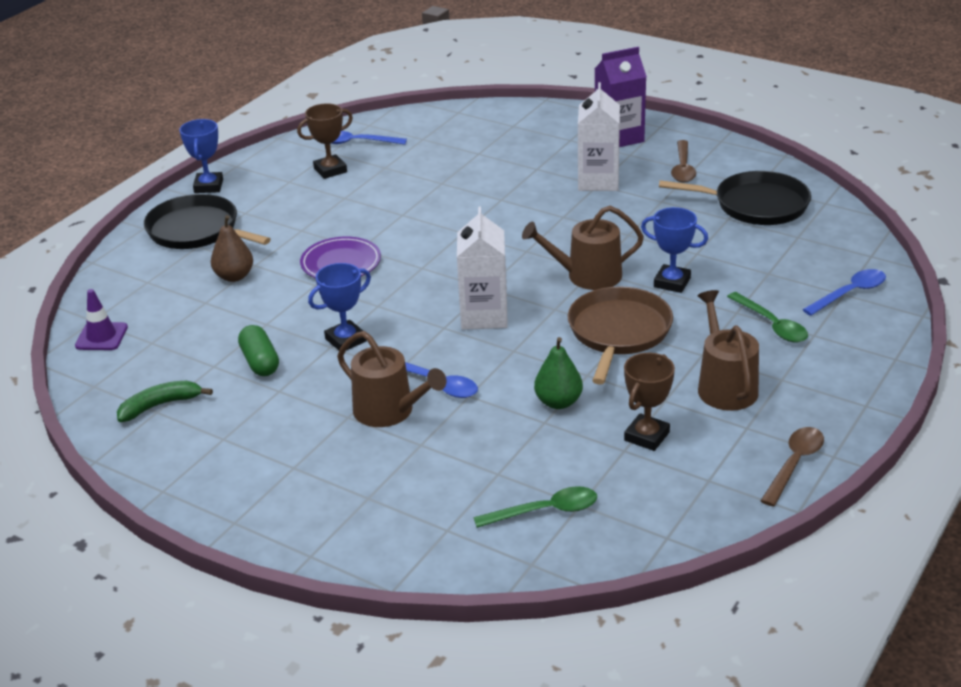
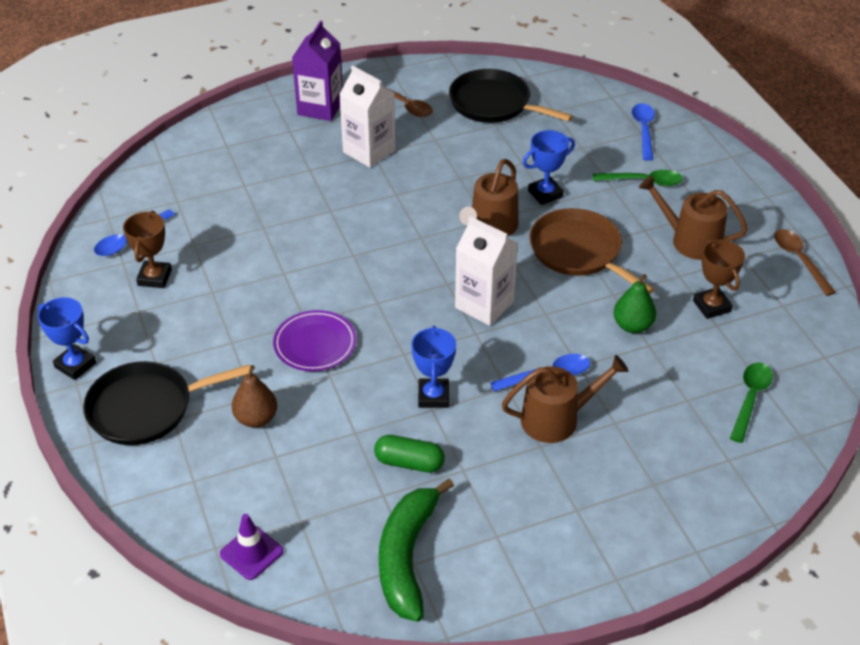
camera: 55 degrees left, 10 degrees up
green banana [117,381,213,422] -> green banana [379,478,454,622], size x1.67
black pan [659,171,811,225] -> black pan turned 105 degrees counterclockwise [449,69,573,123]

